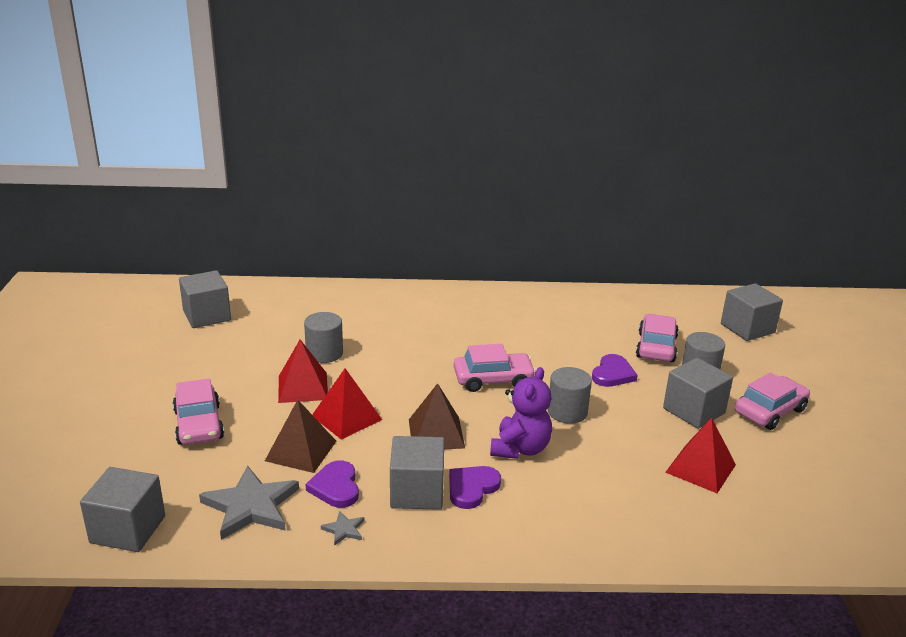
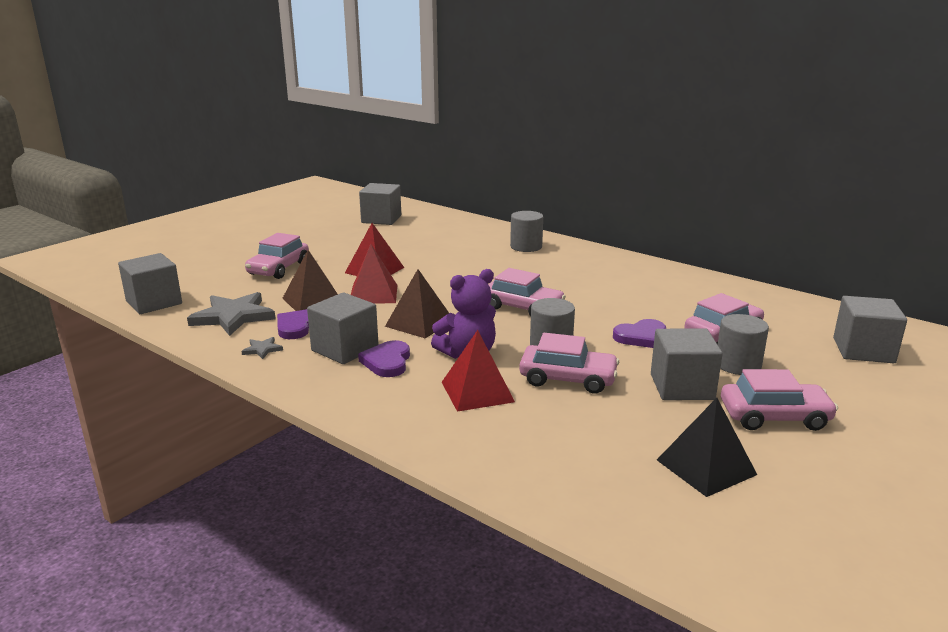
camera: 40 degrees right, 5 degrees down
grey cylinder [304,312,343,363] -> grey cylinder moved to [510,211,543,252]
purple heart [449,466,501,509] -> purple heart turned 75 degrees counterclockwise [358,340,410,377]
red pyramid [665,417,736,493] -> red pyramid moved to [442,330,515,412]
none -> pink car [519,333,619,394]
none -> black pyramid [657,398,757,497]

